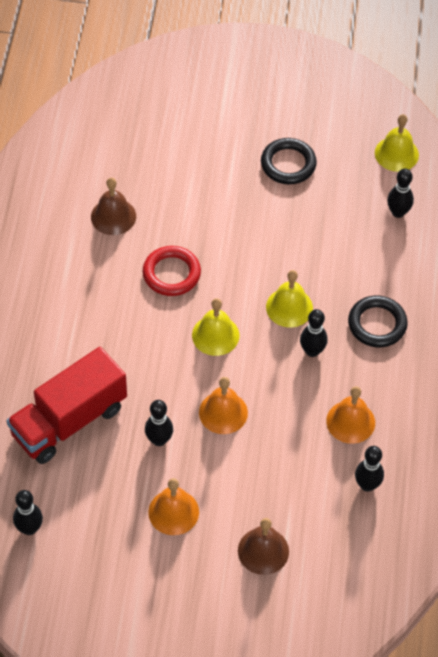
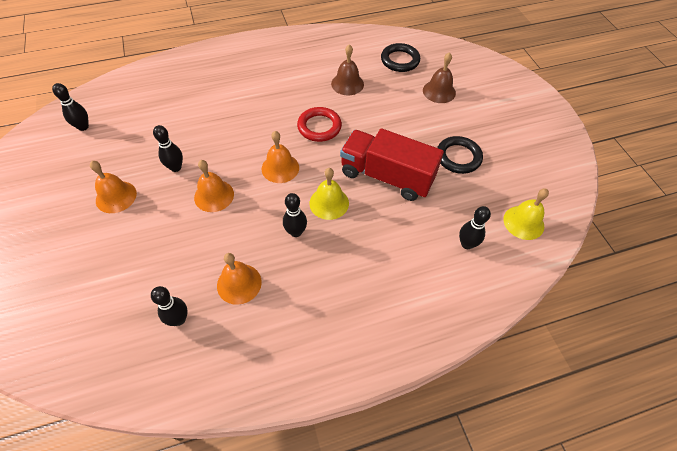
camera: 65 degrees right, 0 degrees up
red truck [7,347,127,464] -> red truck moved to [340,128,444,201]
yellow bell [192,298,239,356] -> orange bell [262,131,299,183]
brown bell [238,518,289,575] -> brown bell moved to [423,52,456,103]
black ring [348,296,408,347] -> black ring moved to [381,43,420,72]

